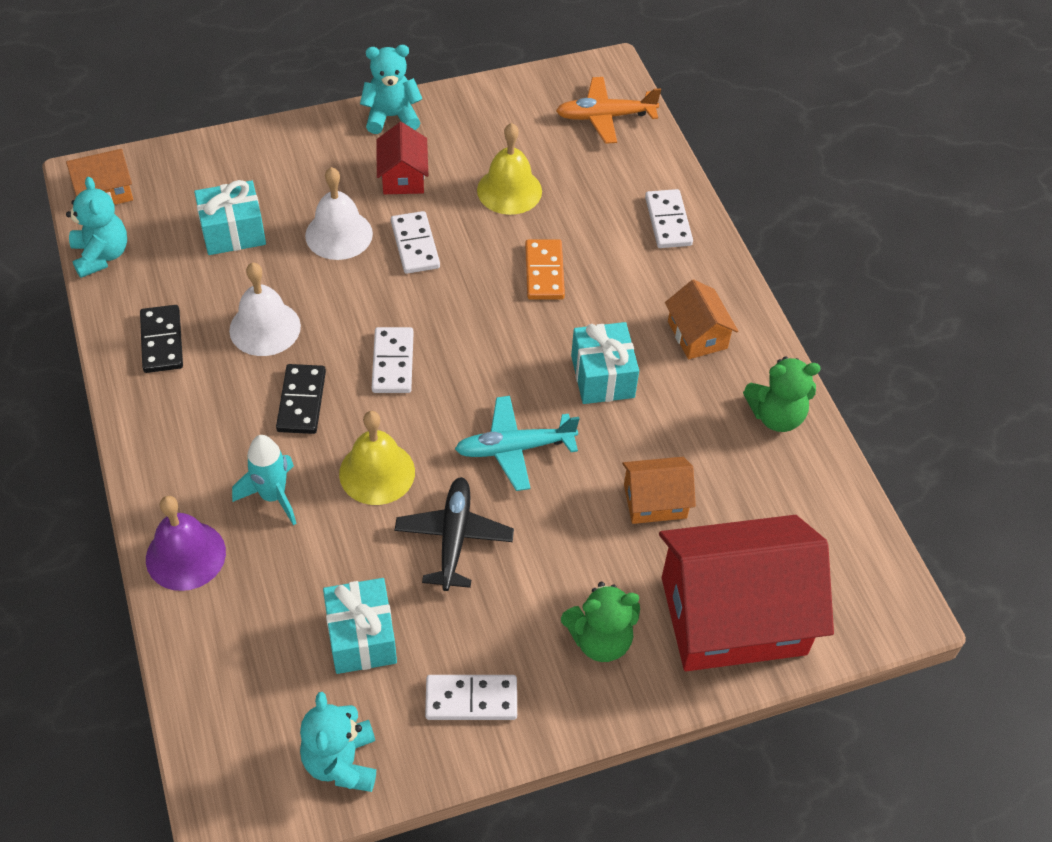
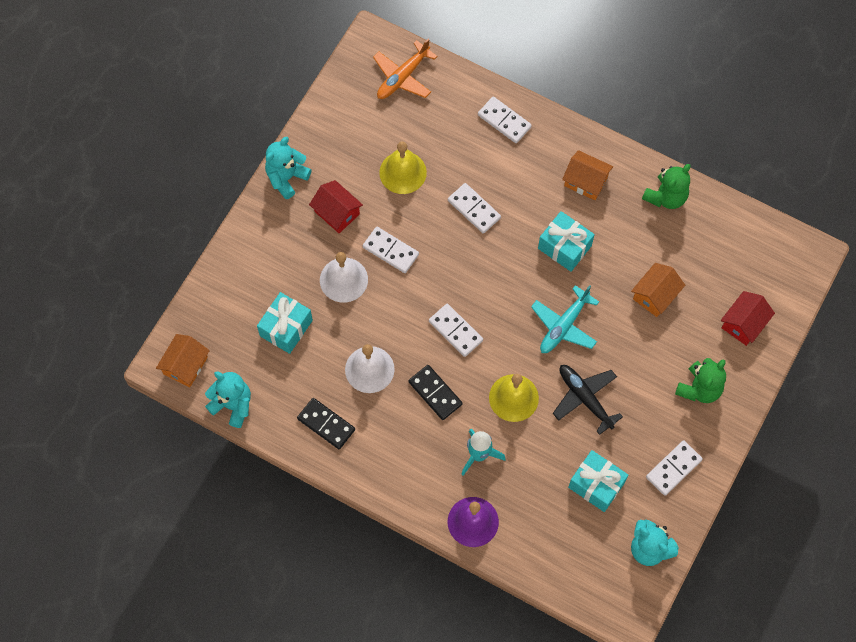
camera: 40 degrees left, 15 degrees up
orange domino [525,239,565,300] -> white domino [448,183,501,233]
red house [659,515,834,671] -> red house [721,291,775,346], size x0.47

